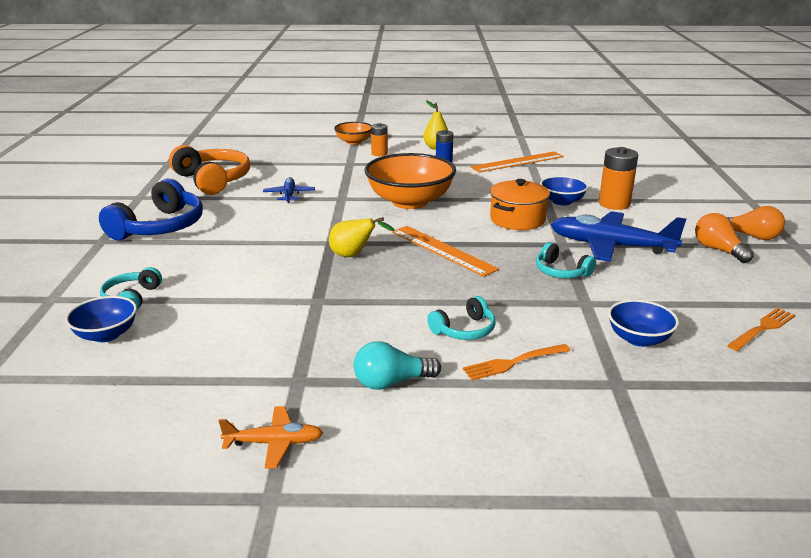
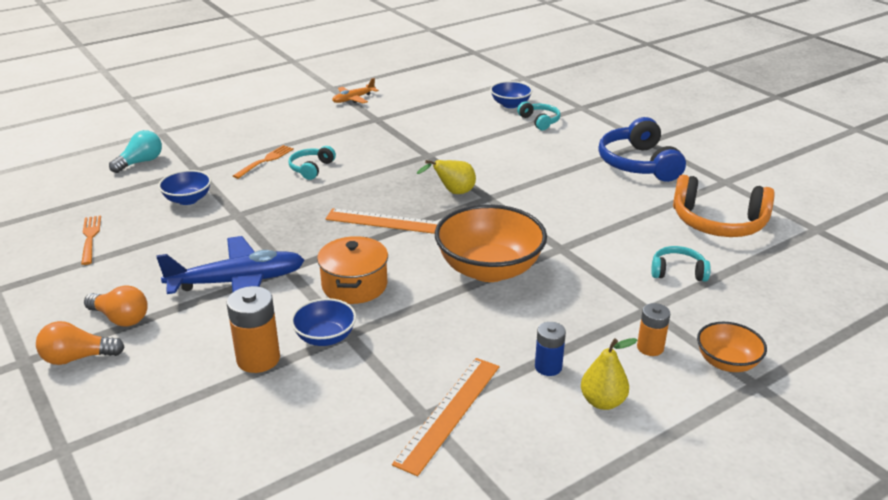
camera: 145 degrees right, 5 degrees up
blue plane [263,177,315,203] -> none
turquoise light bulb [354,341,441,390] -> turquoise light bulb moved to [109,130,162,173]
turquoise headphones [536,242,596,278] -> turquoise headphones moved to [651,246,711,282]
orange fork [727,308,796,351] -> orange fork turned 150 degrees clockwise [81,216,101,265]

